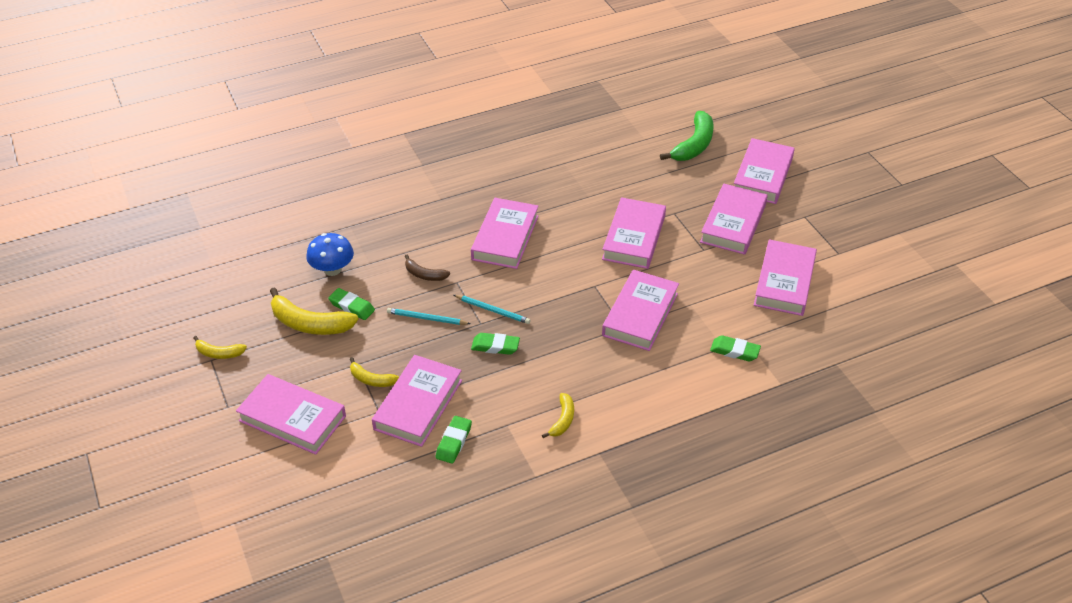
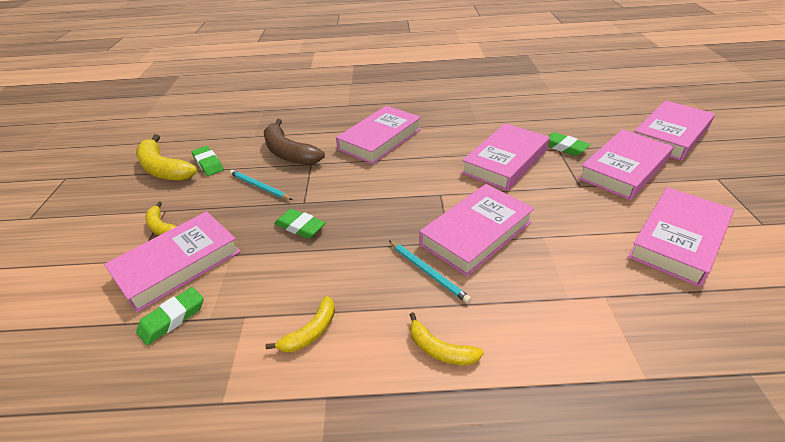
camera: 25 degrees right, 5 degrees down
yellow banana [193,336,247,359] -> yellow banana moved to [410,312,484,365]
pink book [236,374,346,455] -> none
blue mushroom [306,233,354,276] -> none
brown banana [405,255,450,281] -> brown banana [264,119,325,165], size x1.82
turquoise pencil [454,295,530,324] -> turquoise pencil moved to [389,241,471,303]
green banana [660,111,714,161] -> none
green eraser [710,335,761,361] -> green eraser moved to [548,132,590,156]

